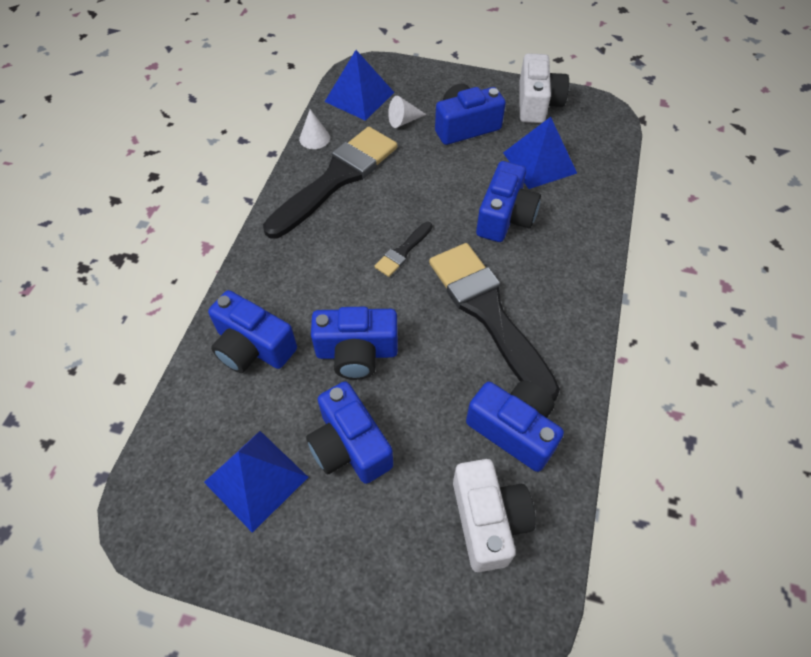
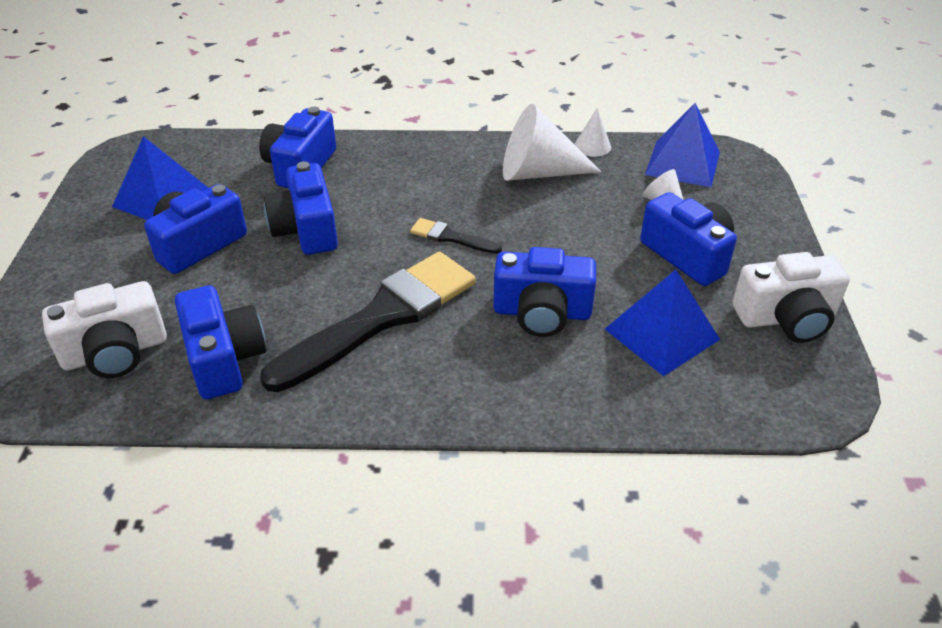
camera: 75 degrees right, 15 degrees down
black brush [263,127,397,239] -> white cone [503,104,601,181]
blue camera [466,381,564,472] -> blue camera turned 45 degrees counterclockwise [175,285,266,400]

